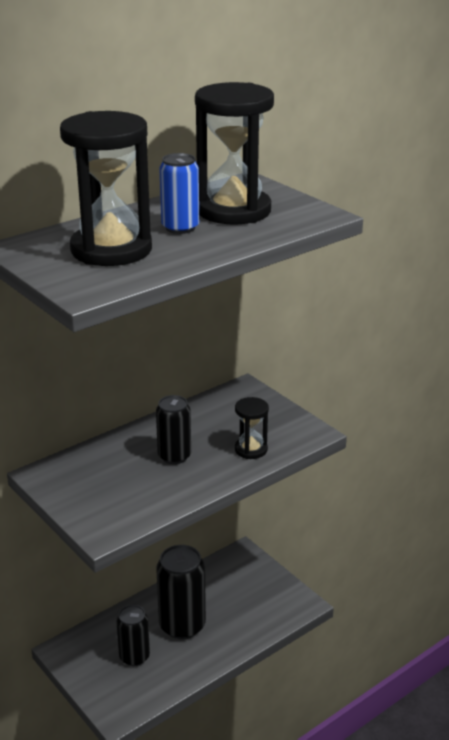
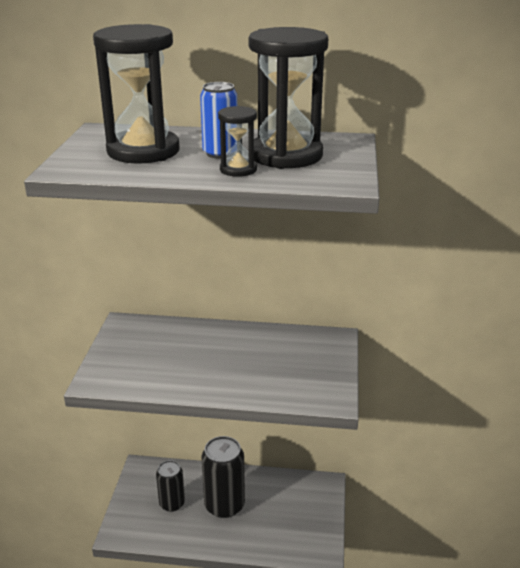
camera: 45 degrees right, 0 degrees up
black can [156,395,191,464] -> none
black hourglass [235,397,269,459] -> black hourglass moved to [218,106,257,177]

